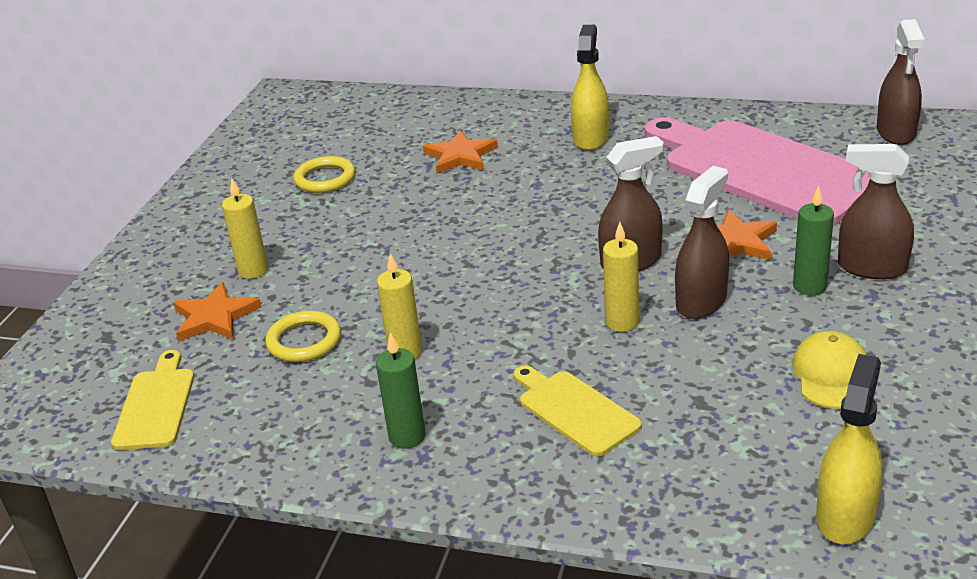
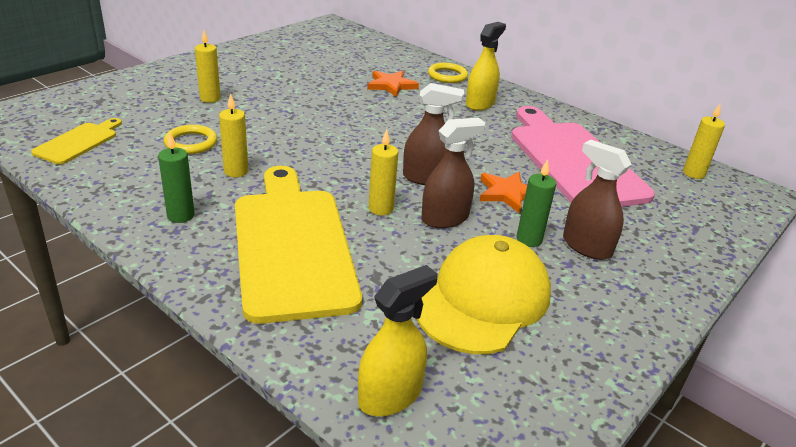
camera: 20 degrees right, 0 degrees up
orange star [173,282,262,342] -> none
yellow ring [293,156,355,193] -> yellow ring moved to [428,63,468,83]
yellow cutting board [513,365,642,456] -> yellow cutting board [235,166,362,324], size x2.16
yellow cap [792,331,866,409] -> yellow cap [414,235,551,354], size x1.91
brown spray bottle [877,19,925,145] -> yellow candle [683,103,725,179]

